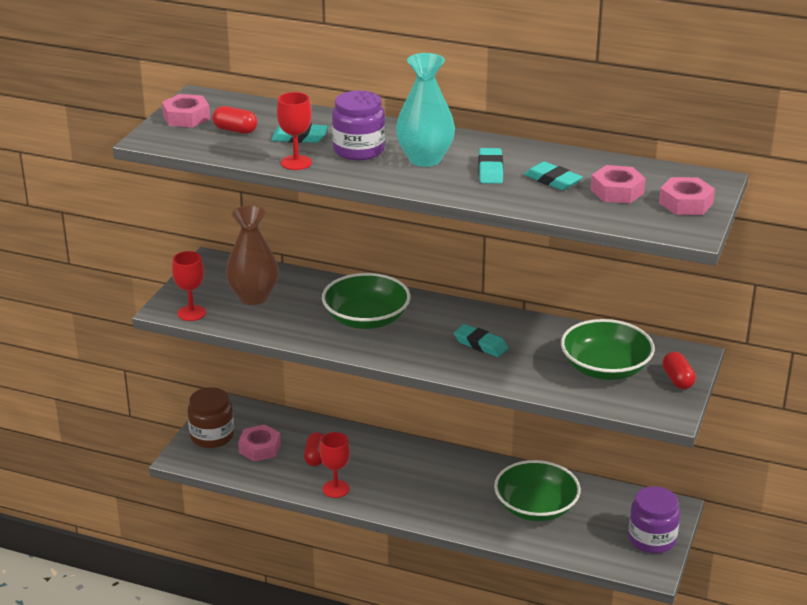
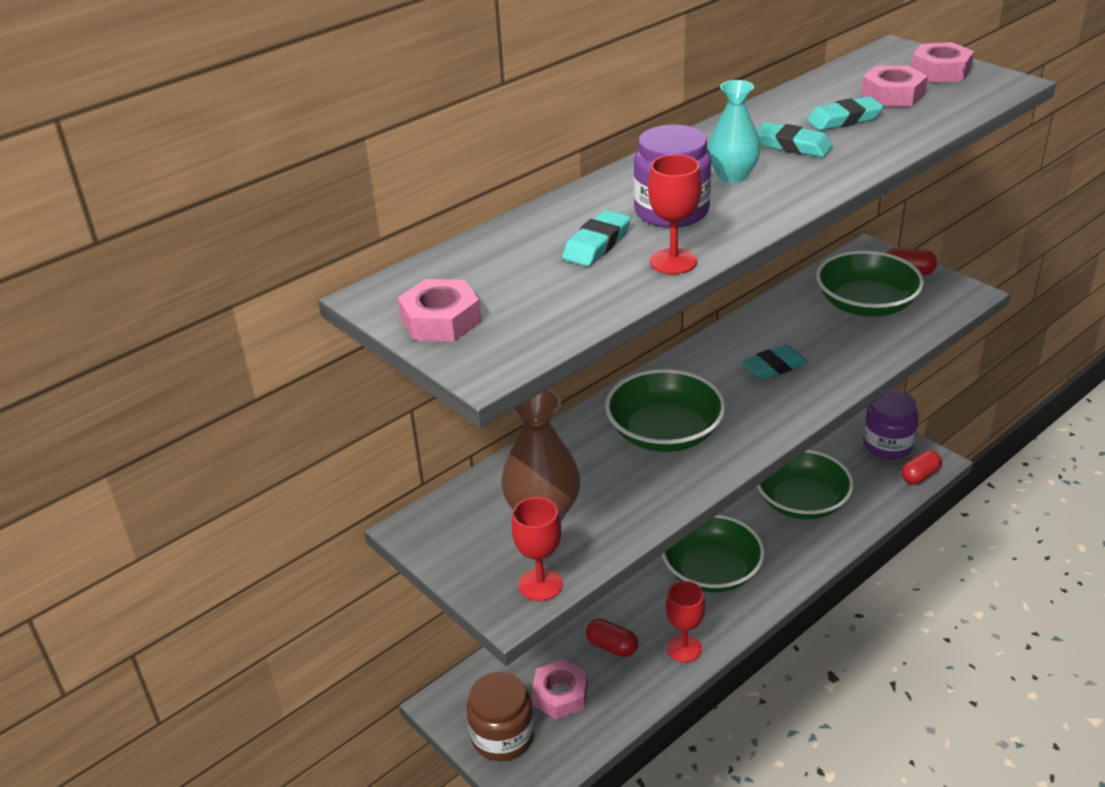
camera: 60 degrees left, 5 degrees up
red capsule [212,106,257,134] -> red capsule moved to [901,450,942,485]
turquoise vase [396,53,455,167] -> turquoise vase [708,80,761,183], size x0.65
none -> green bowl [662,514,765,593]

